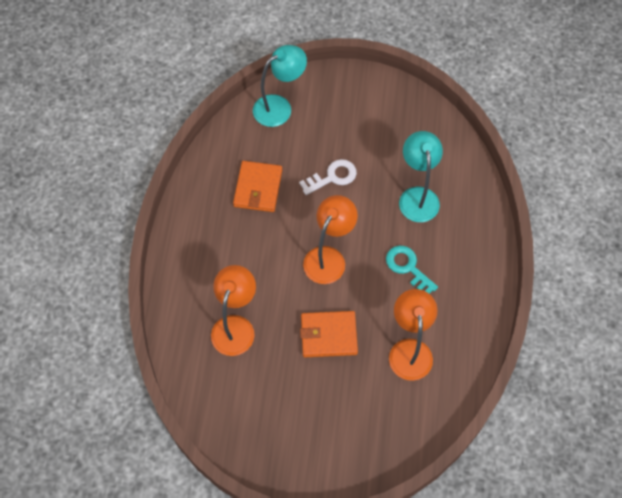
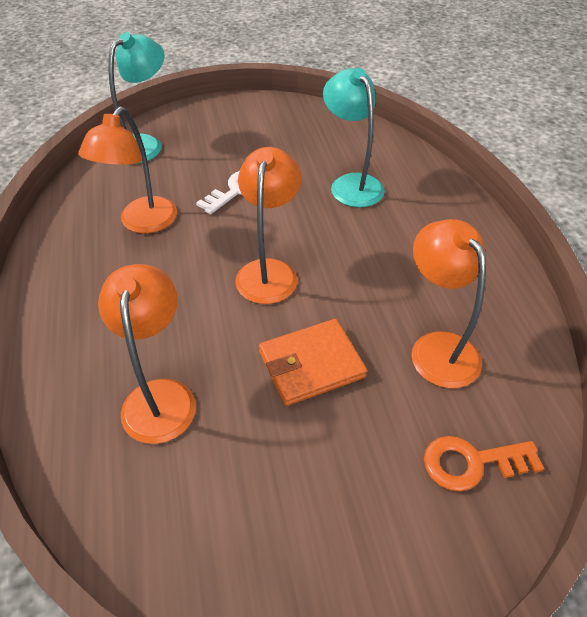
camera: 20 degrees left, 15 degrees down
orange wallet [233,161,282,212] -> orange lamp [78,107,177,233]
turquoise key [386,246,438,294] -> none
none -> orange key [424,436,544,491]

